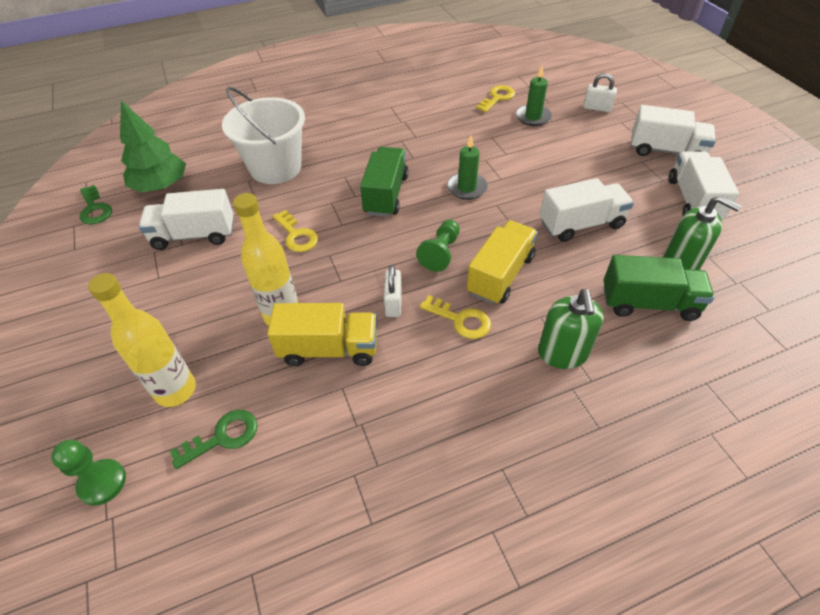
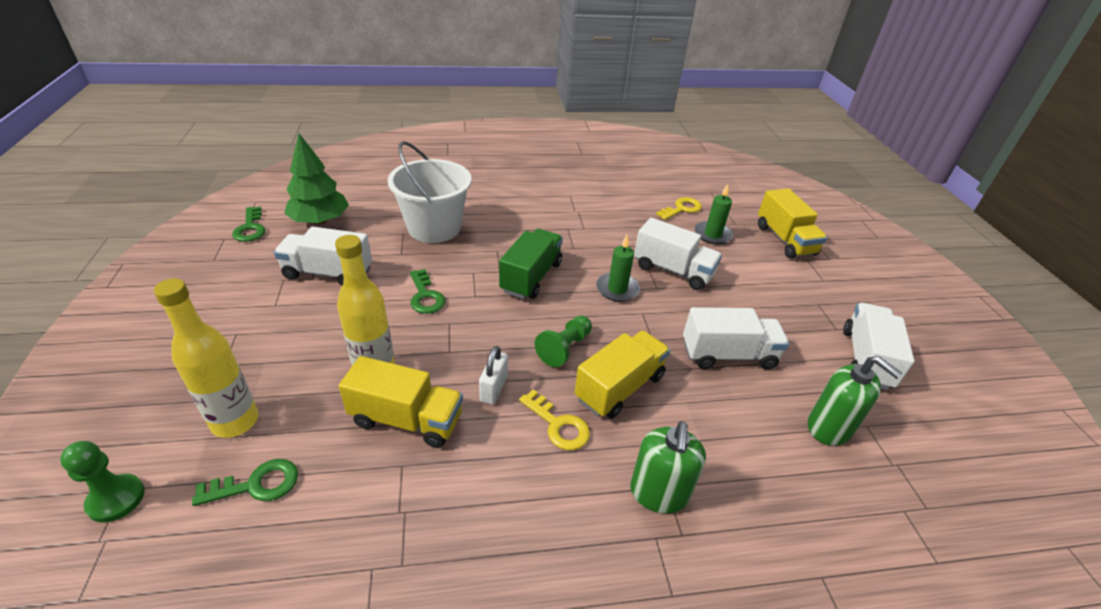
camera: 10 degrees right, 10 degrees down
yellow key [273,210,318,252] -> green key [410,269,445,314]
white padlock [583,73,617,112] -> yellow truck [758,189,827,259]
green truck [603,255,714,321] -> none
white truck [631,105,716,156] -> white truck moved to [634,218,722,290]

